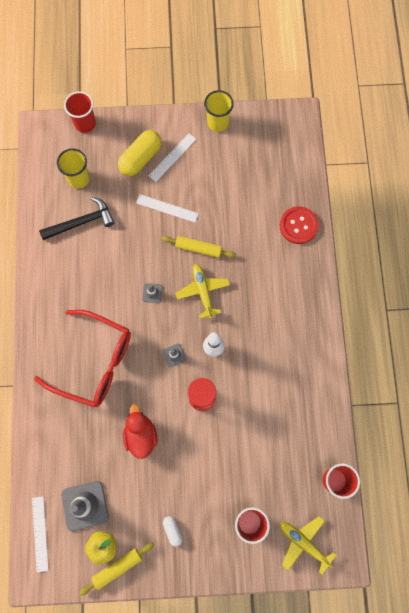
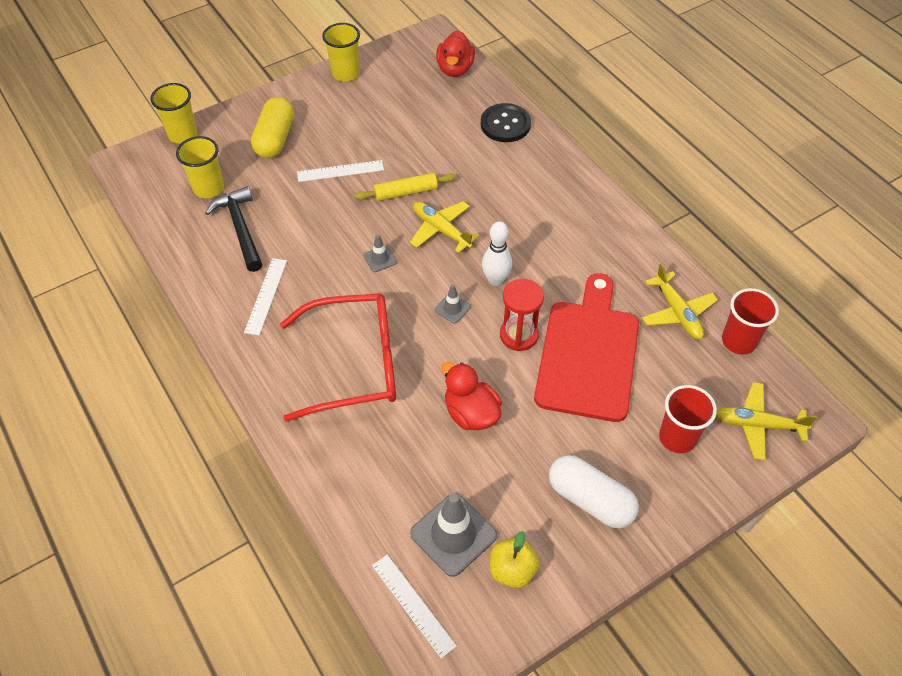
camera: 30 degrees left, 20 degrees down
black hammer [39,197,114,240] -> black hammer turned 60 degrees counterclockwise [205,186,262,272]
red cup [64,91,96,133] -> yellow cup [150,83,197,144]
yellow rolling pin [79,543,154,595] -> none
white ruler [148,134,196,182] -> white ruler moved to [244,258,287,335]
white capsule [163,516,182,547] -> white capsule [549,455,639,528], size x2.08
red button [280,206,319,244] -> black button [481,103,531,142]
none -> red duck [436,30,475,77]
none -> red cutting board [534,273,639,422]
none -> yellow plane [642,263,718,339]

